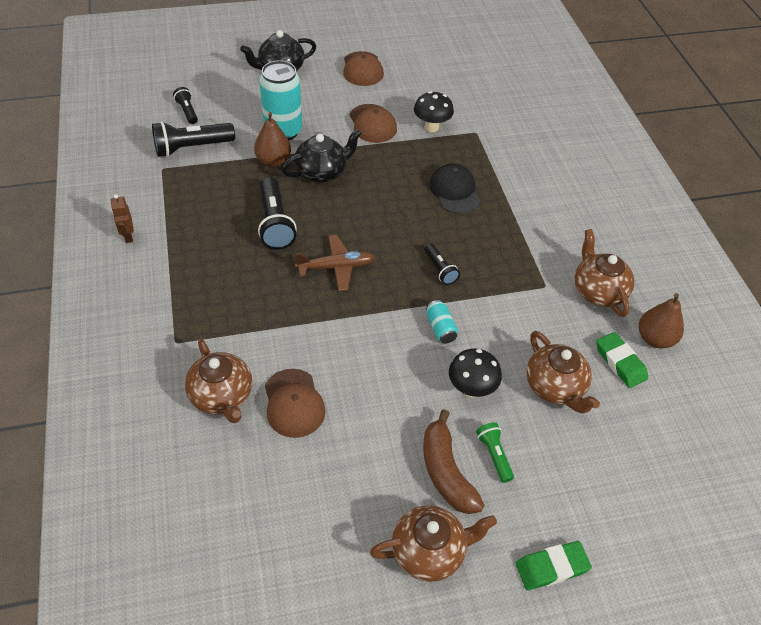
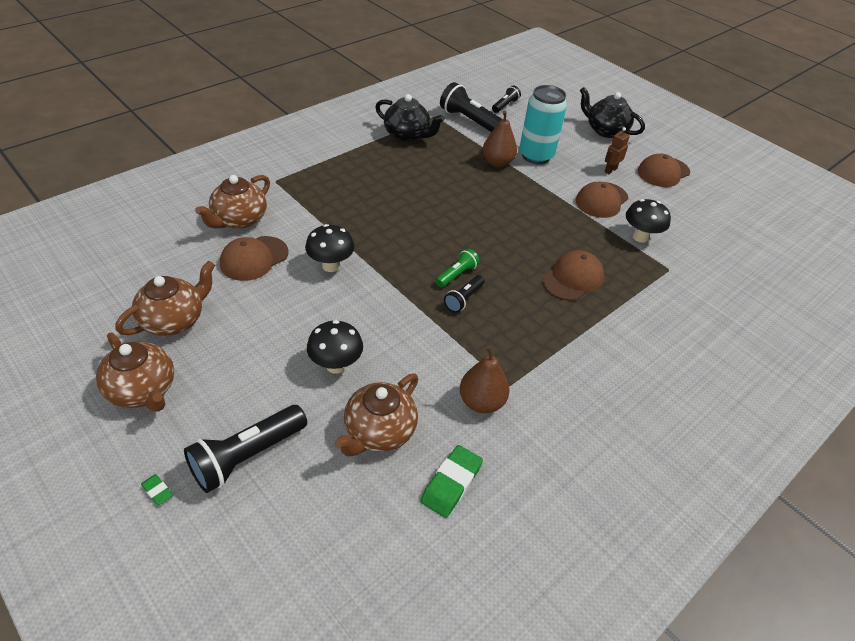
camera: 60 degrees right, 5 degrees down
brown robot [111,194,134,243] -> brown robot moved to [604,127,630,174]
black flashlight [258,177,297,250] -> black flashlight moved to [184,405,307,493]
black teapot [282,128,362,183] -> black teapot moved to [375,94,445,142]
brown plane [294,235,375,291] -> none
brown banana [423,409,484,514] -> none
turquoise can [426,300,458,344] -> none
black cap [429,163,480,214] -> brown cap [542,250,604,301]
green flashlight [476,422,514,483] -> green flashlight moved to [435,249,480,288]
green eraser [516,541,592,590] -> green eraser [141,474,173,505], size x0.50
brown teapot [574,229,635,317] -> brown teapot moved to [115,261,215,336]
brown pear [639,293,684,348] -> brown pear moved to [460,345,510,413]
none -> black mushroom [305,224,354,272]

